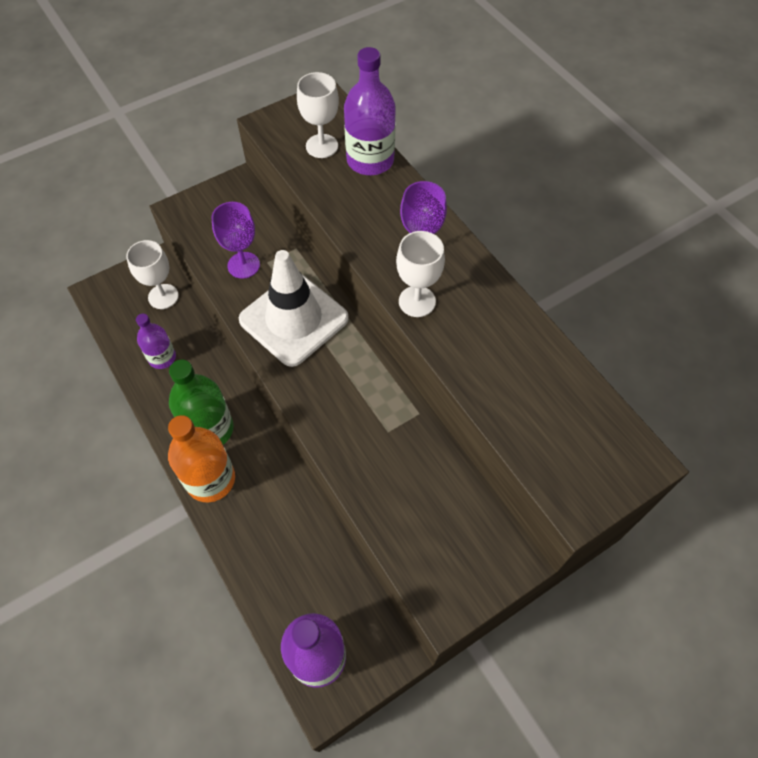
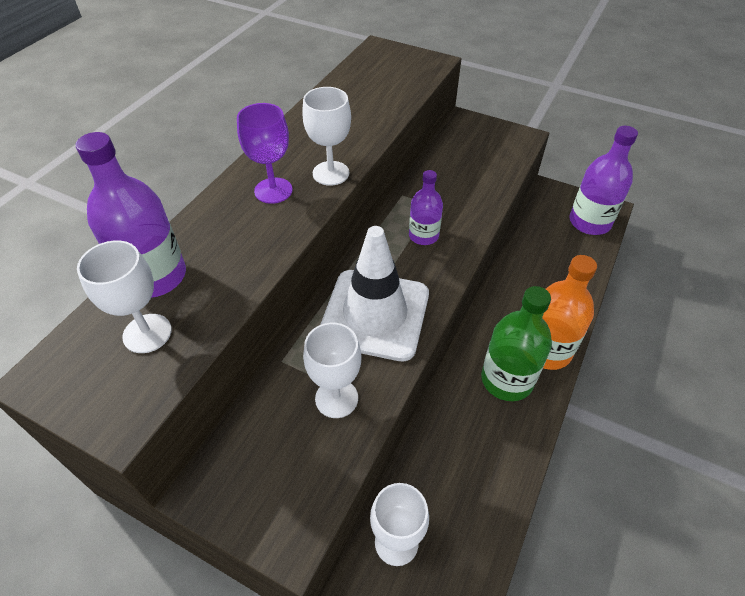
camera: 120 degrees left, 10 degrees down
purple bottle [136,314,176,369] -> purple bottle moved to [409,170,443,245]
purple goblet [212,202,260,279] -> white goblet [303,323,361,418]

